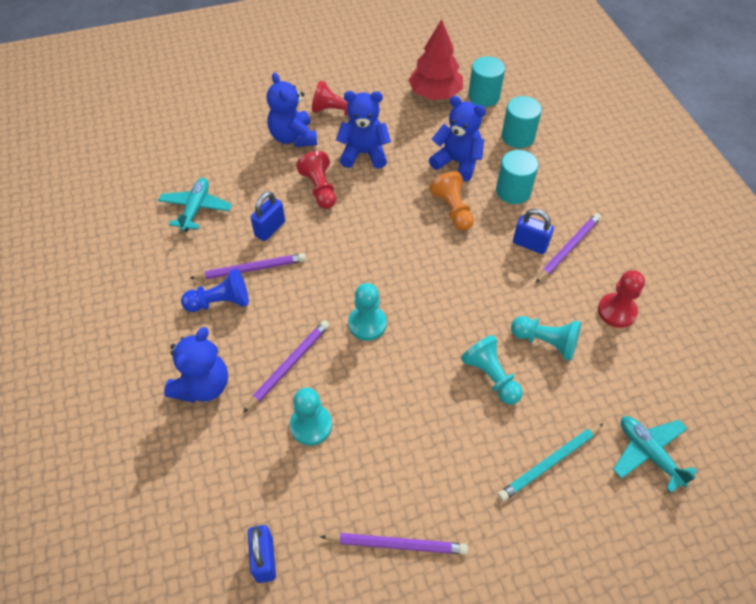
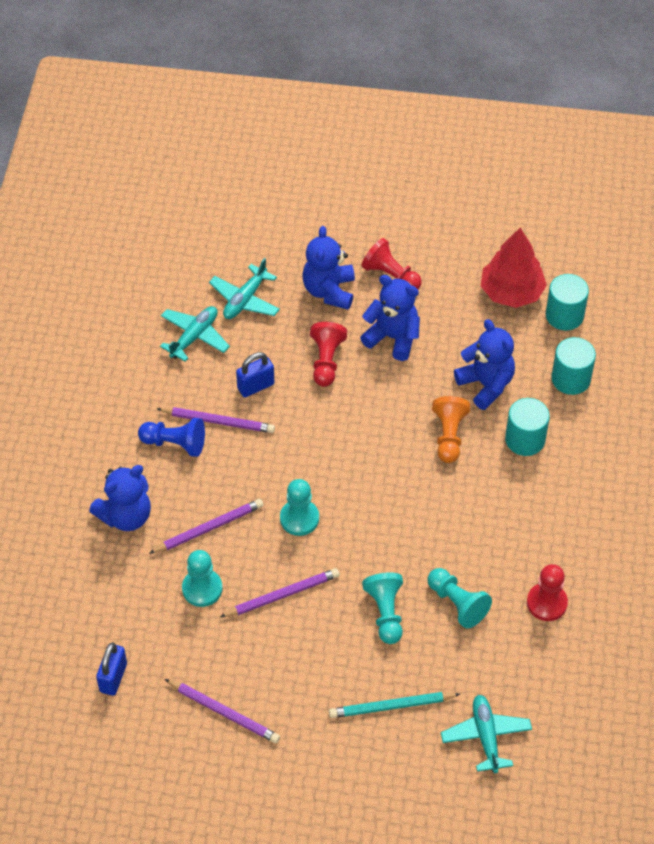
camera: 25 degrees right, 0 degrees up
blue padlock [513,209,554,254] -> none
purple pencil [536,213,601,283] -> purple pencil moved to [220,568,340,617]
none -> turquoise plane [209,257,280,319]

